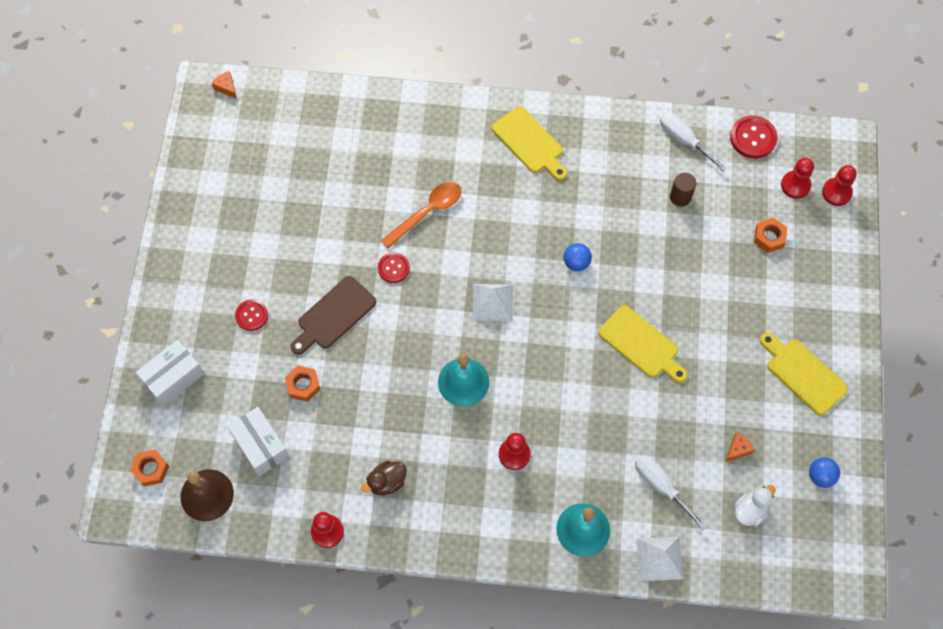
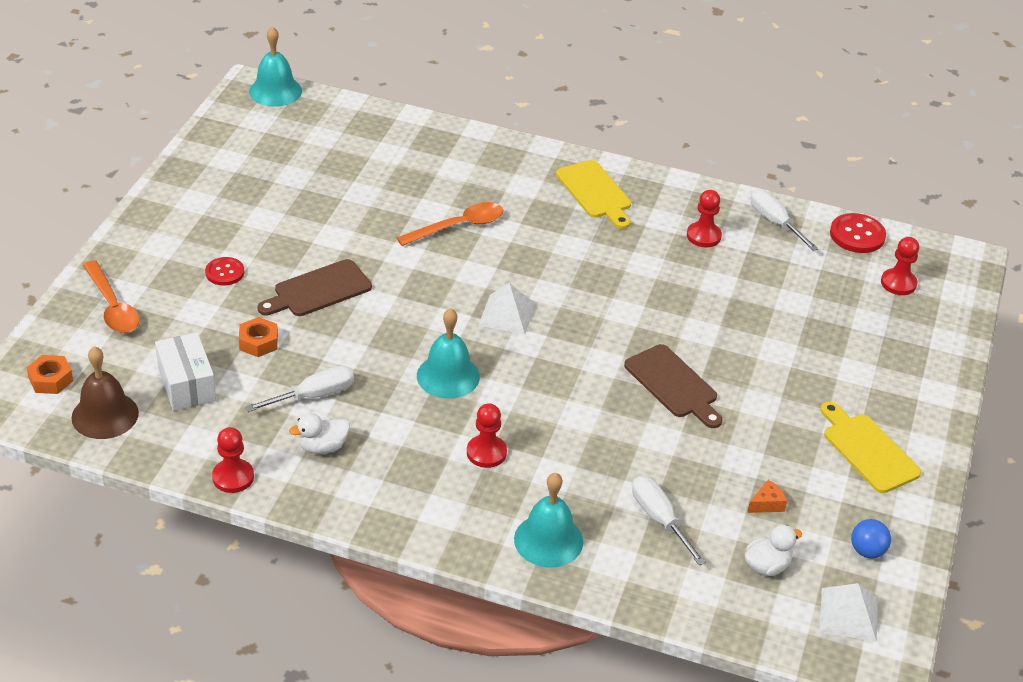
camera: 10 degrees right, 25 degrees down
white box [136,340,204,406] -> orange spoon [83,260,140,333]
orange cheese [211,71,237,99] -> turquoise bell [249,26,302,107]
brown duck [362,461,407,495] -> white duck [289,413,350,454]
red button [378,252,410,283] -> none
blue ball [564,243,592,271] -> none
yellow cutting board [598,305,688,383] -> brown cutting board [624,344,722,428]
white pyramid [637,537,684,581] -> white pyramid moved to [819,583,878,642]
brown cylinder [670,173,696,207] -> none
orange nut [754,217,787,253] -> none
red pawn [822,165,857,206] -> red pawn moved to [687,190,722,248]
none -> white screwdriver [245,366,354,412]

